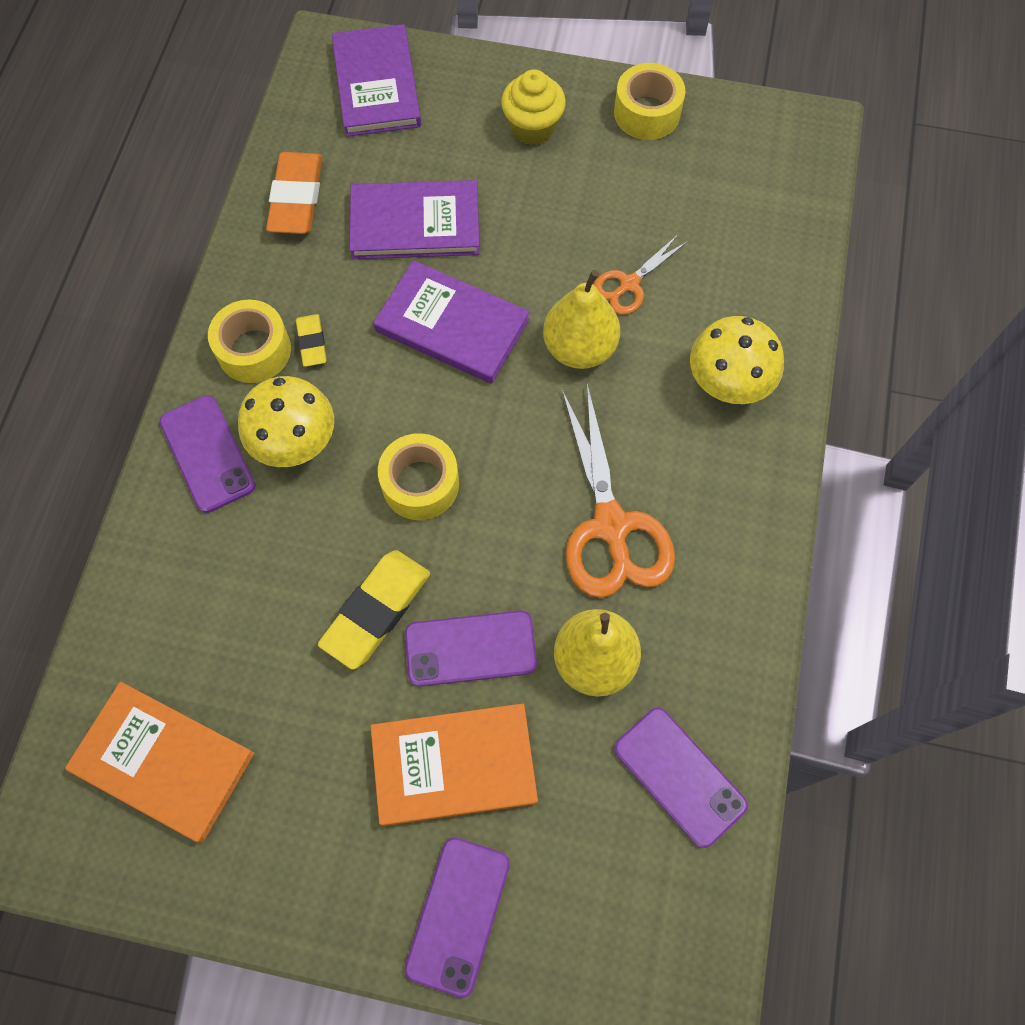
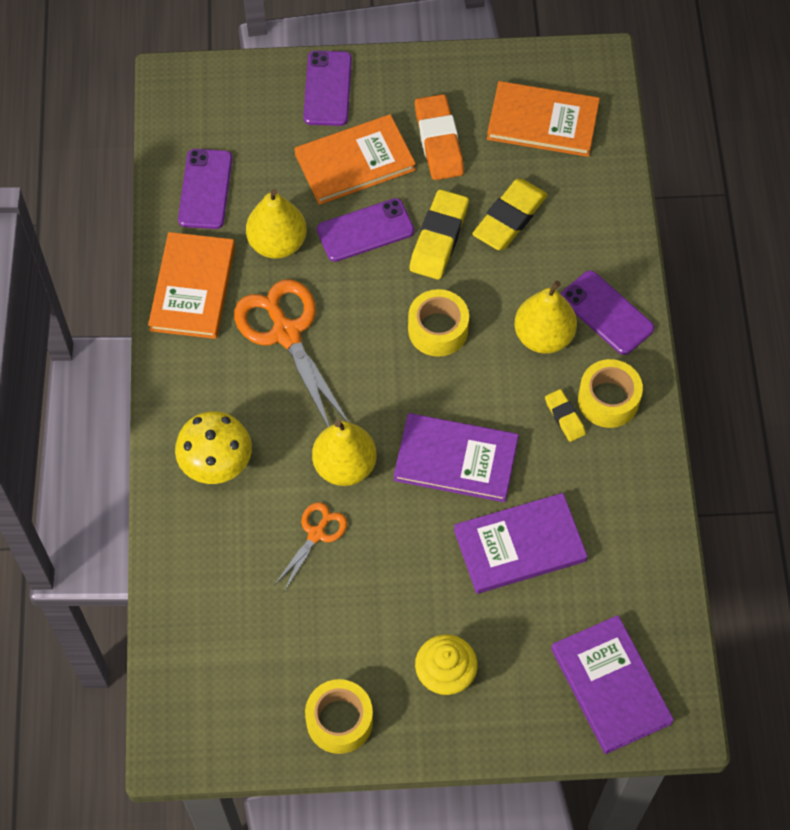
camera: 165 degrees right, 5 degrees down
yellow mushroom [238,376,334,467] -> yellow pear [514,281,577,354]
orange eraser [266,152,322,234] -> orange eraser moved to [415,94,464,180]
purple phone [614,708,748,848] -> purple phone turned 60 degrees clockwise [178,149,232,229]
none -> orange book [148,232,235,339]
none -> yellow eraser [472,179,548,250]

